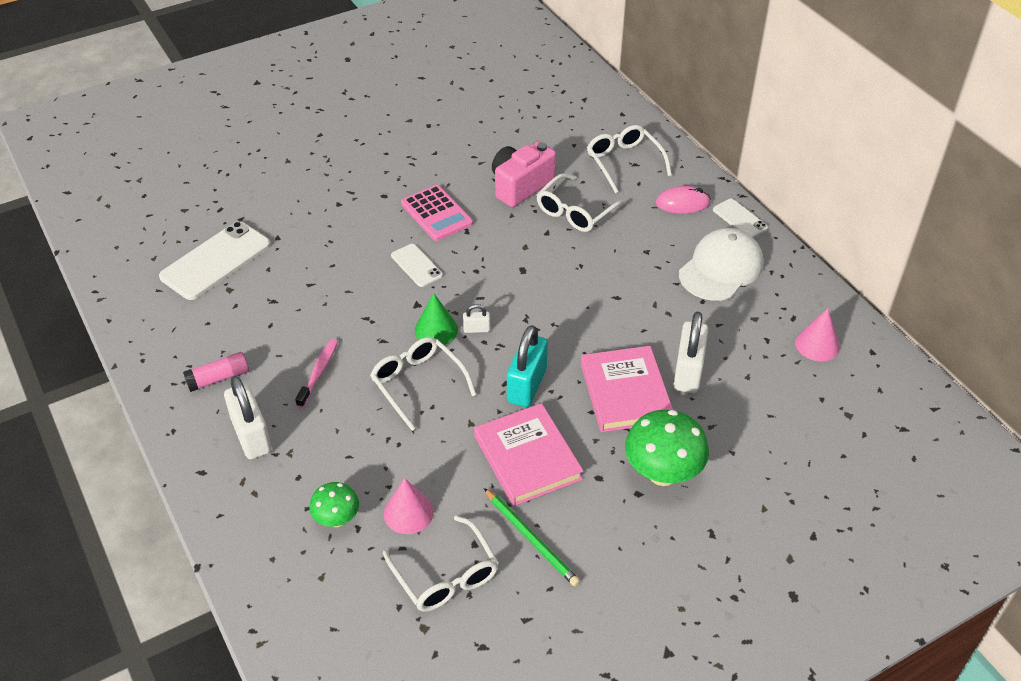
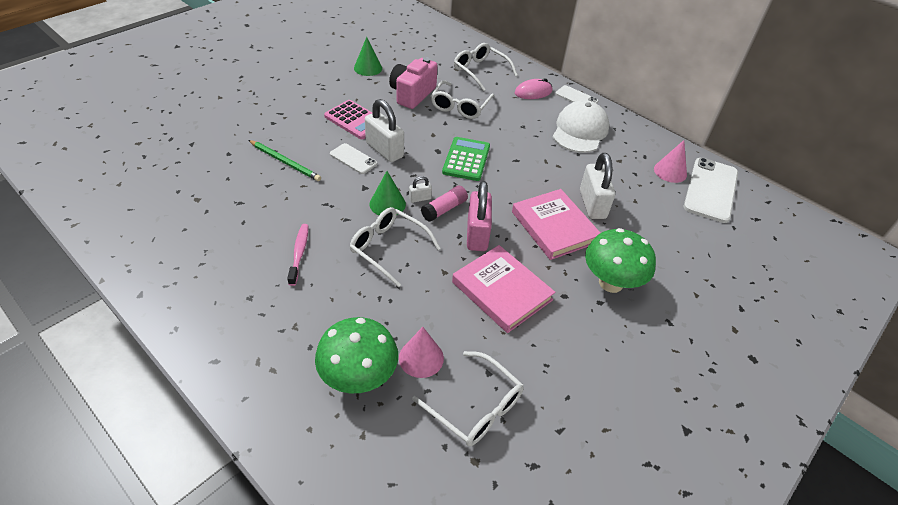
camera: 20 degrees left, 0 degrees up
white phone [159,221,270,300] -> white phone moved to [684,158,738,223]
pink glue stick [183,352,249,392] -> pink glue stick moved to [421,186,468,222]
white padlock [224,376,272,459] -> white padlock moved to [365,99,404,162]
green mushroom [309,482,359,527] -> green mushroom [315,317,398,393], size x1.73
green pencil [484,488,580,586] -> green pencil moved to [248,140,321,181]
turquoise padlock [507,325,548,407] -> pink padlock [467,181,492,251]
none -> green cone [354,37,382,76]
none -> green calculator [442,137,490,181]

